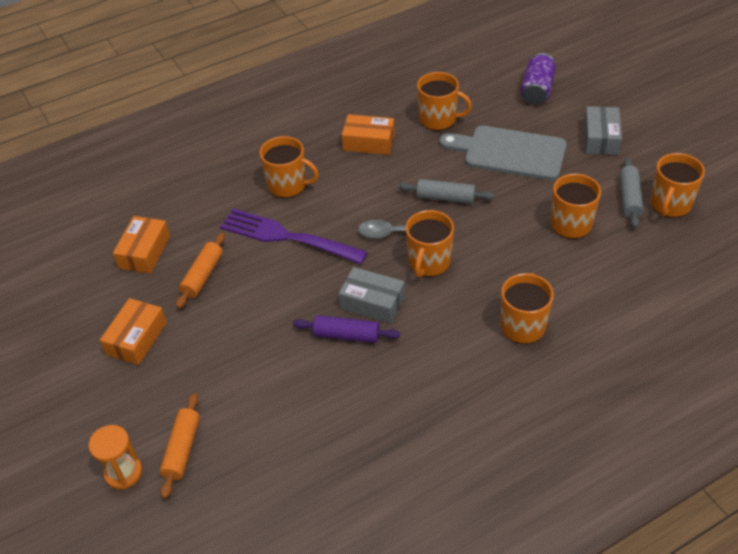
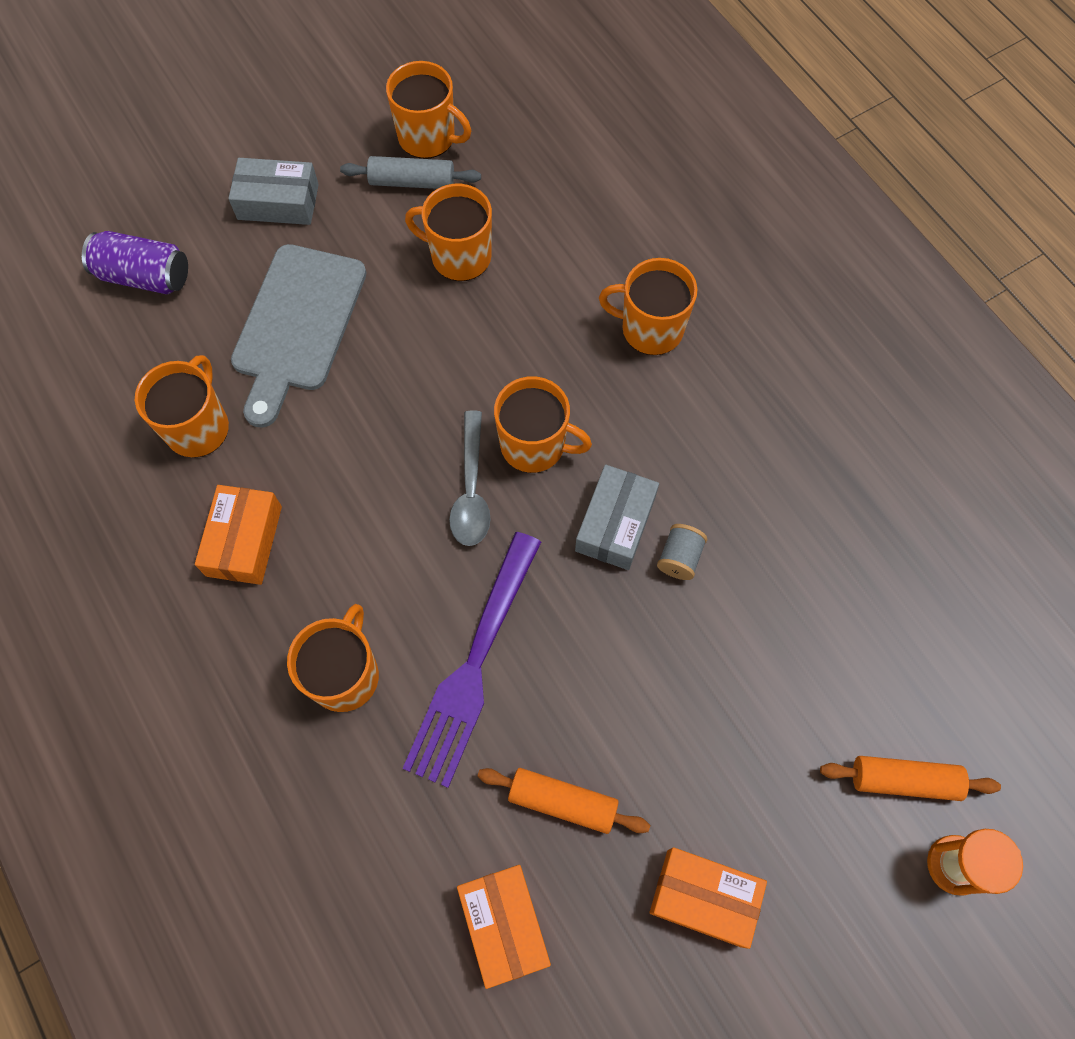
camera: 95 degrees left, 20 degrees up
orange box [113,216,170,274] -> orange box turned 60 degrees clockwise [457,865,551,989]
purple rolling pin [293,315,400,343] -> grey spool [657,524,707,580]
grey rolling pin [399,179,494,204] -> none

